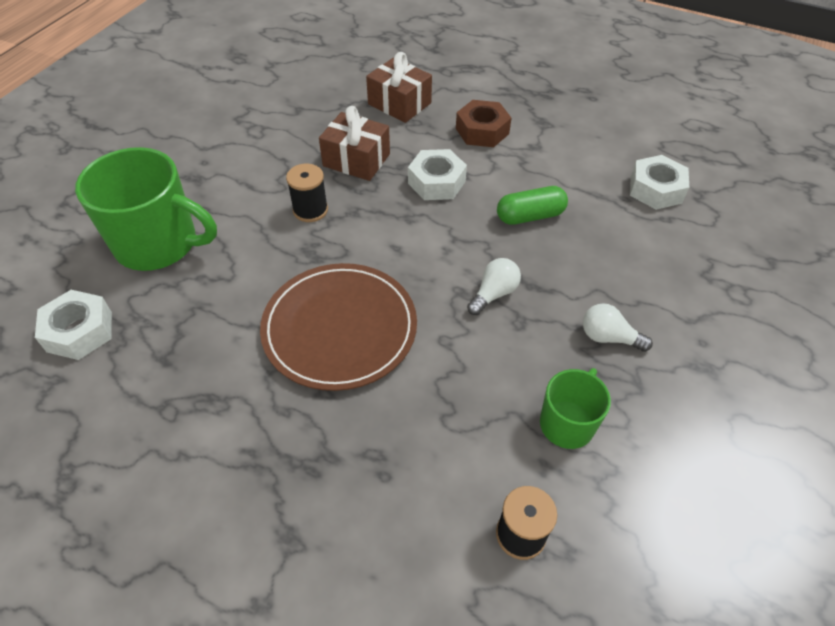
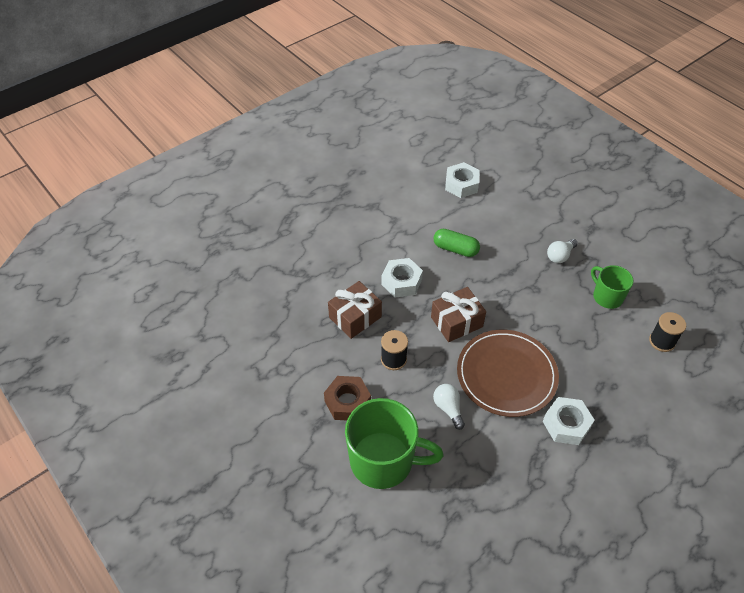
camera: 65 degrees left, 0 degrees up
white nut [35,290,112,360] -> white nut moved to [542,397,595,445]
green mug [75,147,217,271] -> green mug turned 60 degrees clockwise [345,398,444,489]
brown gift [366,52,432,123] -> brown gift moved to [431,287,486,342]
brown nut [456,100,511,147] -> brown nut moved to [324,376,371,420]
white light bulb [467,258,521,315] -> white light bulb moved to [433,384,465,430]
green capsule [497,186,568,225] -> green capsule turned 75 degrees counterclockwise [433,229,480,257]

